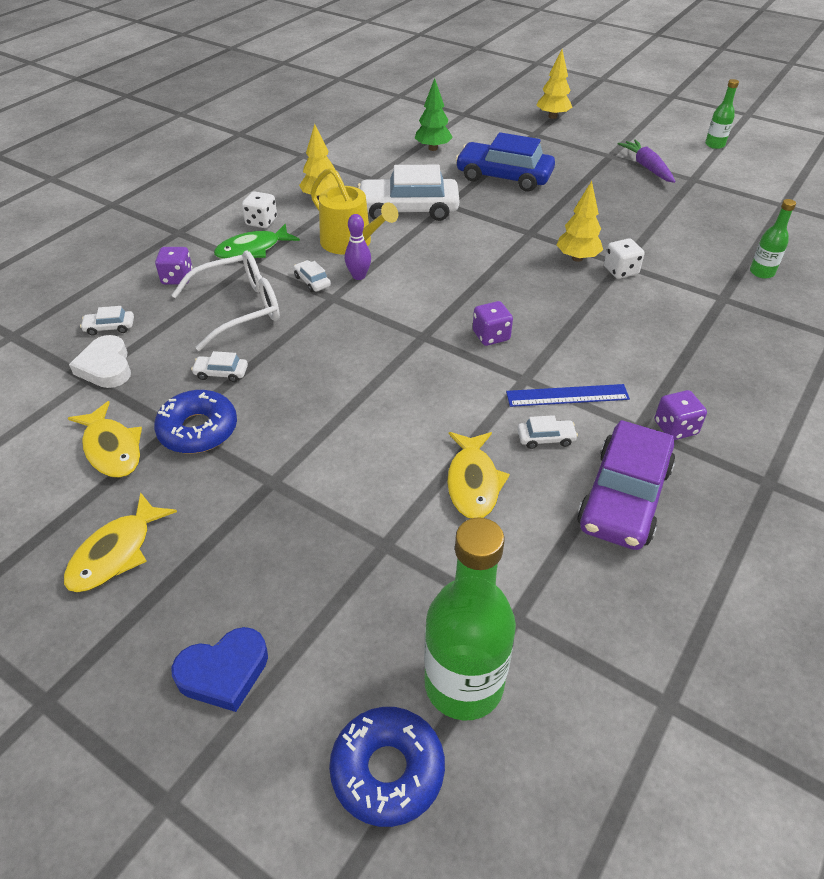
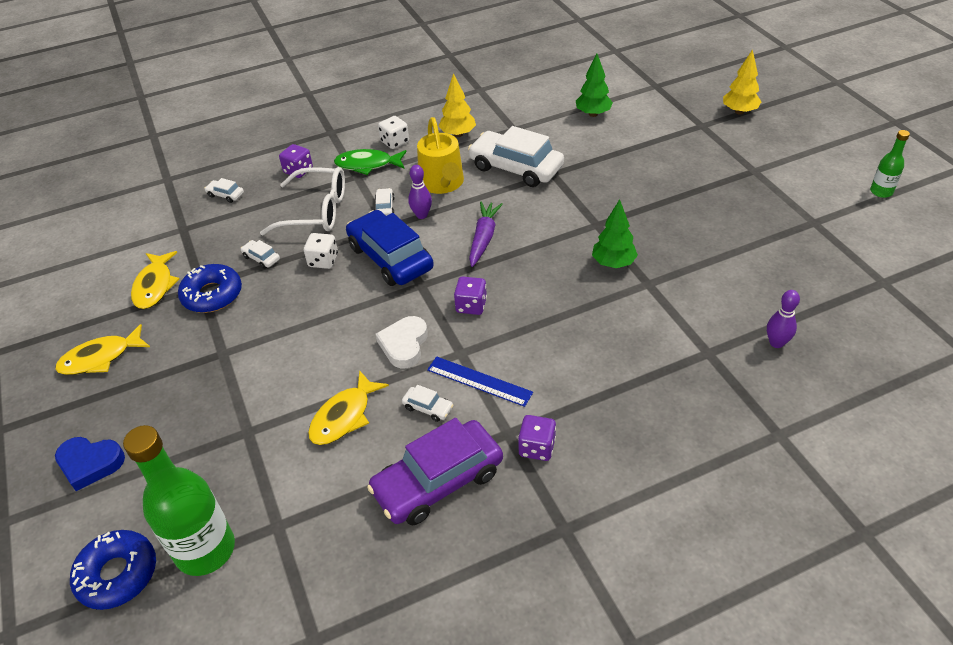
camera: 35 degrees right, 0 degrees up
white heart [69,335,131,388] -> white heart moved to [376,316,428,368]
blue car [456,132,555,191] -> blue car moved to [346,210,434,286]
yellow tree [556,181,603,262] -> green tree [592,199,638,268]
white dice [604,238,645,279] -> white dice moved to [304,233,338,269]
purple carrot [617,139,676,183] -> purple carrot moved to [469,201,503,267]
green bottle [750,199,796,279] -> purple bowling pin [767,290,800,348]

